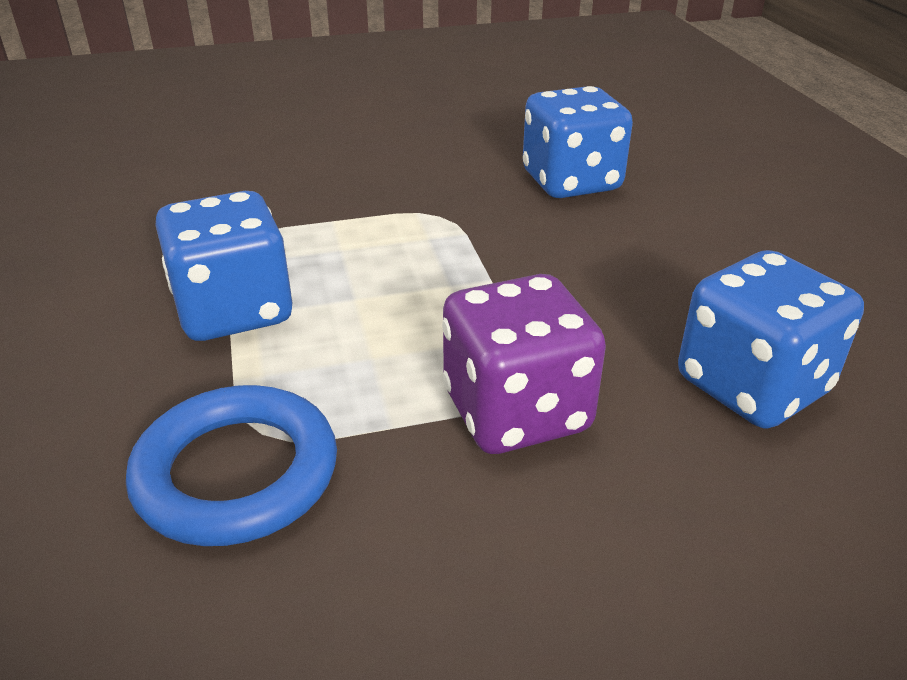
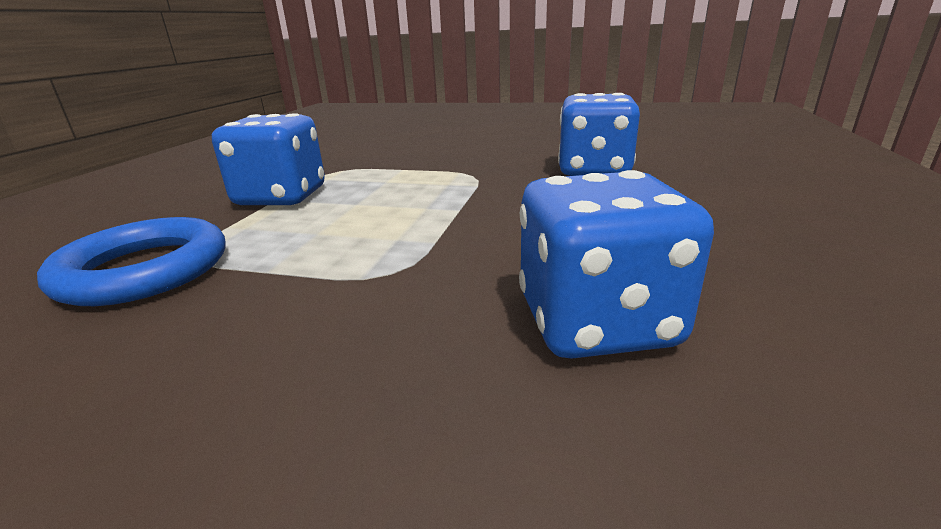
camera: 30 degrees right, 10 degrees down
purple dice [442,274,606,454] -> none

